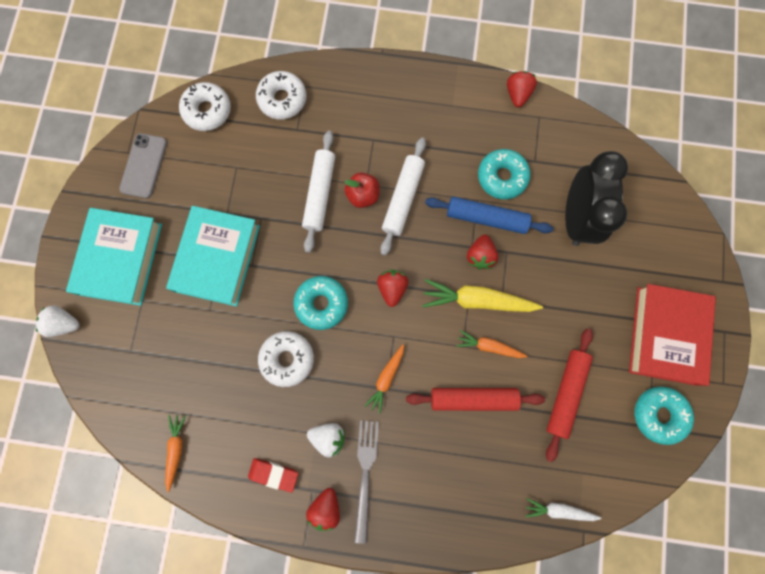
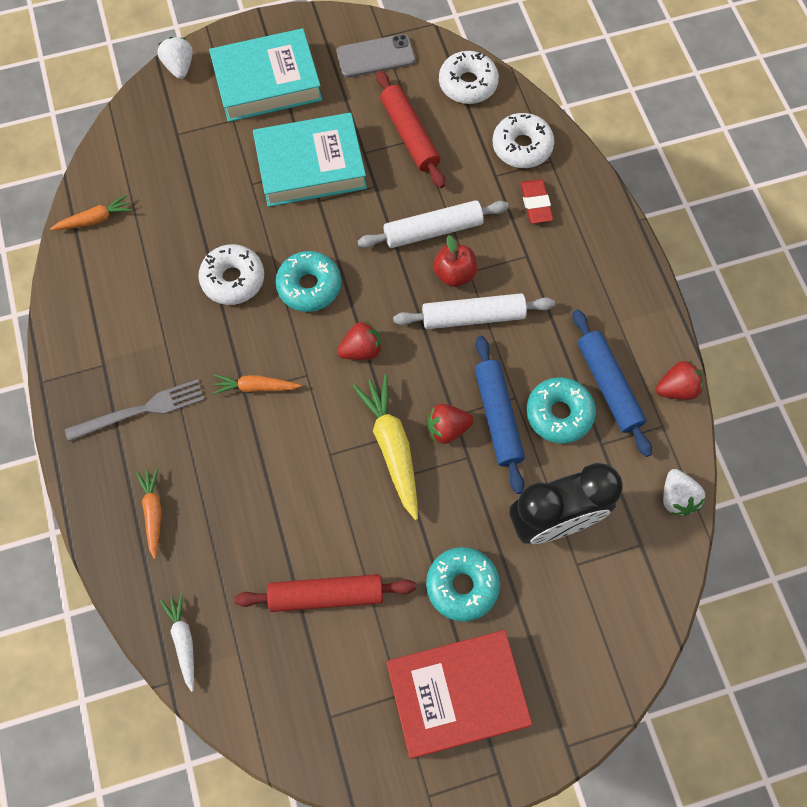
camera: 65 degrees right, 10 degrees down
red eraser [248,458,298,493] -> red eraser moved to [520,179,553,224]
red strawberry [306,488,340,531] -> none
white strawberry [307,423,345,458] -> white strawberry moved to [663,469,706,516]
red rolling pin [406,388,545,411] -> red rolling pin moved to [376,70,445,188]
orange carrot [456,330,528,358] -> orange carrot moved to [136,468,161,559]
turquoise donut [635,387,694,445] -> turquoise donut moved to [426,547,500,622]
none -> blue rolling pin [573,309,652,457]

